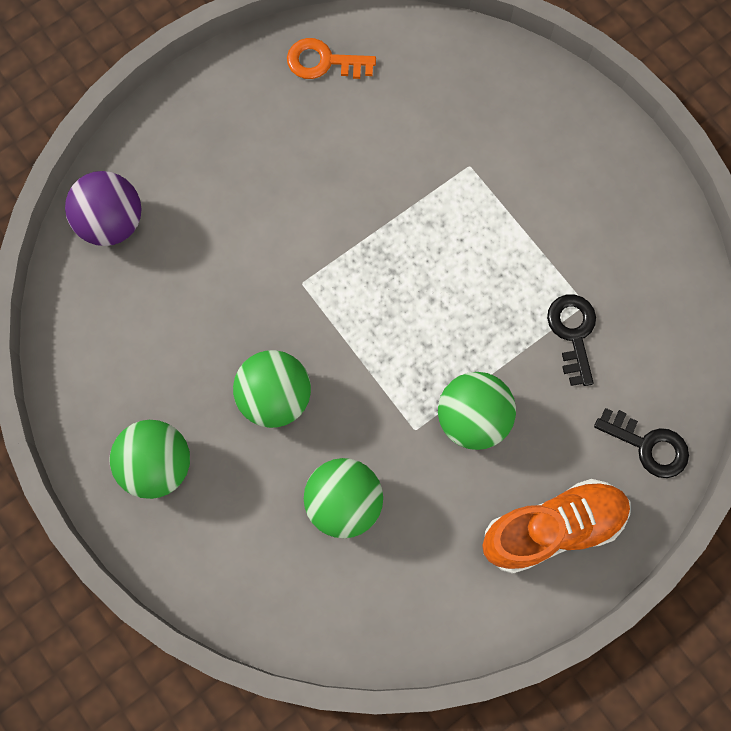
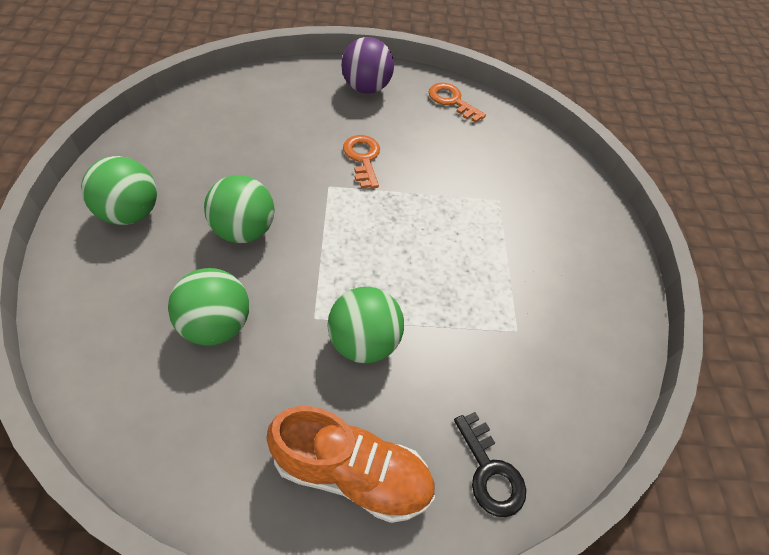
camera: 30 degrees right, 20 degrees down
purple ball [65,171,141,246] -> purple ball moved to [341,37,394,94]
black key [547,294,596,386] -> none
none -> orange key [343,135,380,188]

